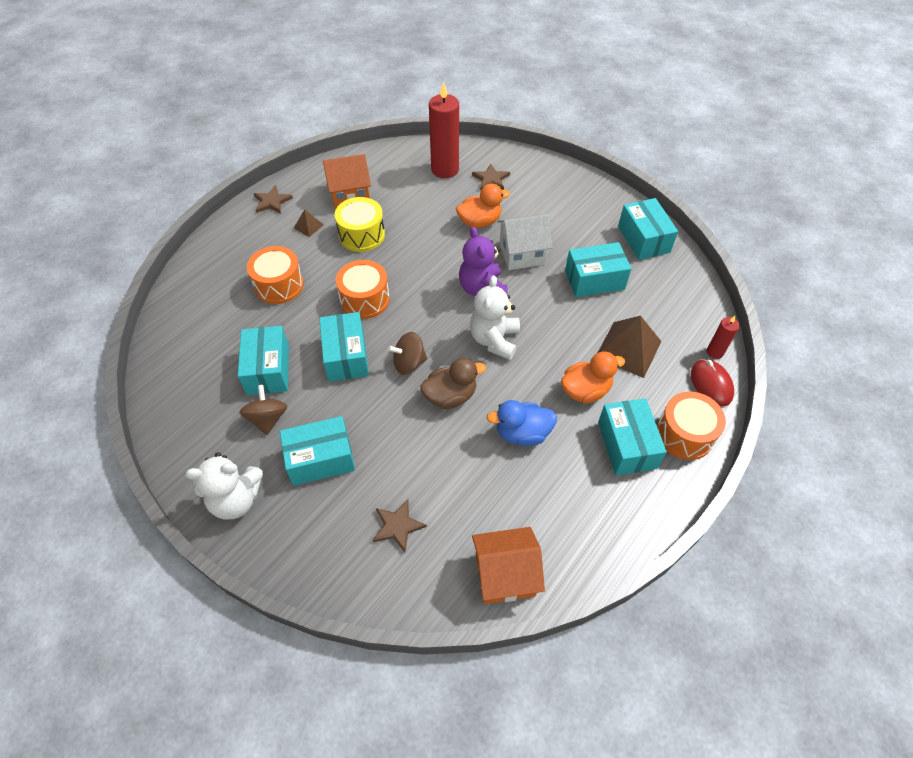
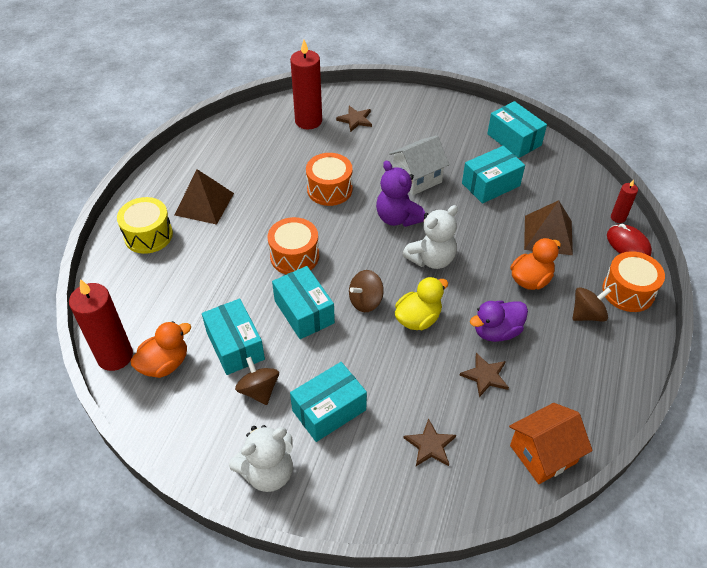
camera: 20 degrees left, 5 degrees down
orange drum [247,246,304,304] -> orange drum moved to [306,153,353,206]
brown star [254,185,293,214] -> brown star moved to [460,353,509,397]
brown pyramid [294,209,324,237] -> brown pyramid [175,169,234,225], size x2.08
orange house [323,154,371,209] -> none
yellow drum [335,197,385,252] -> yellow drum moved to [117,197,173,254]
brown duck [420,358,486,409] -> yellow duck [395,277,448,330]
orange duck [456,183,510,228] -> orange duck moved to [130,321,191,378]
white teddy bear [470,275,520,360] -> white teddy bear turned 120 degrees counterclockwise [402,205,458,269]
blue duck [486,400,557,446] -> purple duck [470,301,528,342]
turquoise box [598,398,667,475] -> brown spinning top [573,287,611,321]
none -> red candle [69,279,133,371]

